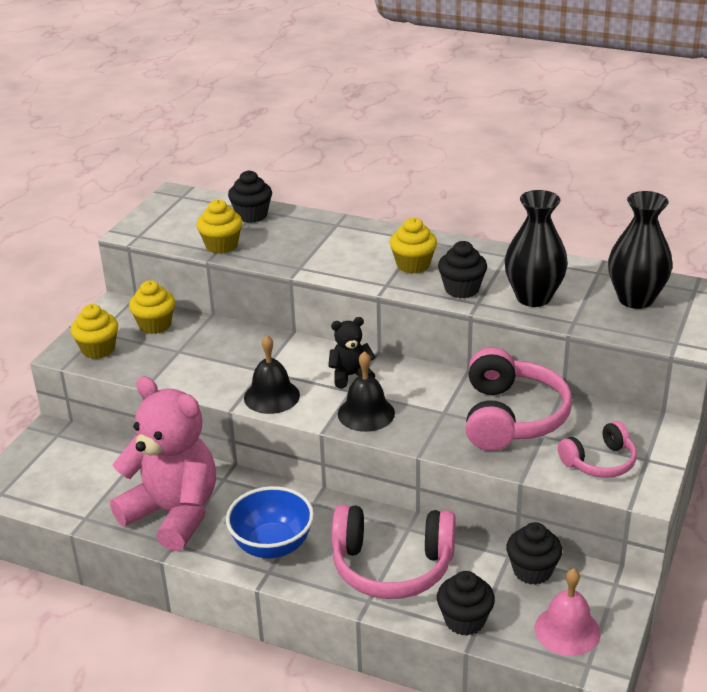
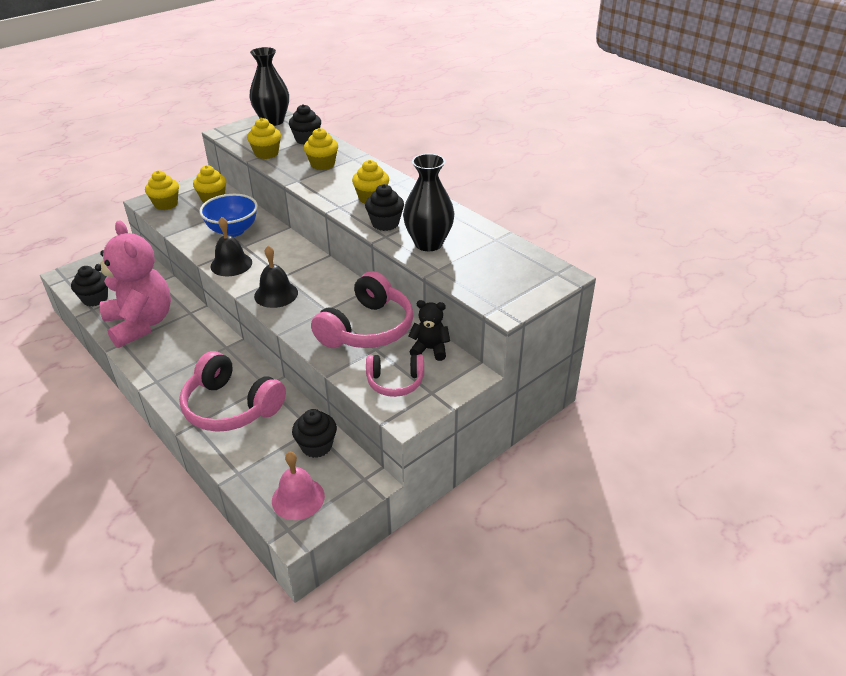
camera: 25 degrees right, 5 degrees up
blue bowl [226,486,314,558] -> blue bowl moved to [199,194,258,237]
black teddy bear [328,317,376,389] -> black teddy bear moved to [408,300,450,361]
black cupcake [437,571,495,636] -> black cupcake moved to [71,266,108,306]
black vase [608,191,673,309] -> black vase moved to [250,47,289,126]
none -> yellow cupcake [304,128,338,170]

